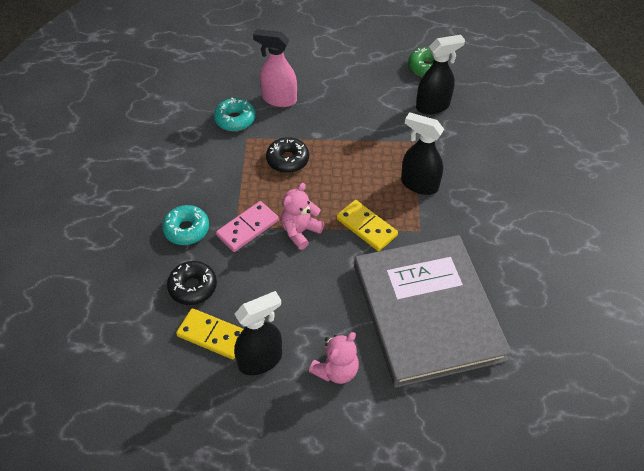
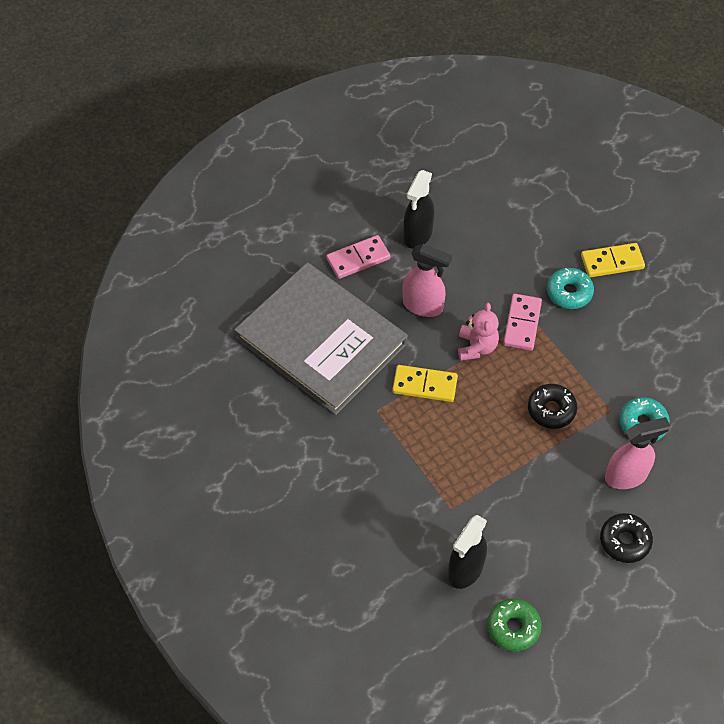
camera: 145 degrees right, 5 degrees up
black donut [167,261,217,305] -> black donut moved to [600,513,653,563]
yellow domino [176,308,244,359] -> yellow domino moved to [581,243,645,278]
pink teddy bear [309,332,359,384] -> pink domino [326,235,391,279]
black spray bottle [401,112,444,195] -> none
none -> pink spray bottle [403,244,452,317]

